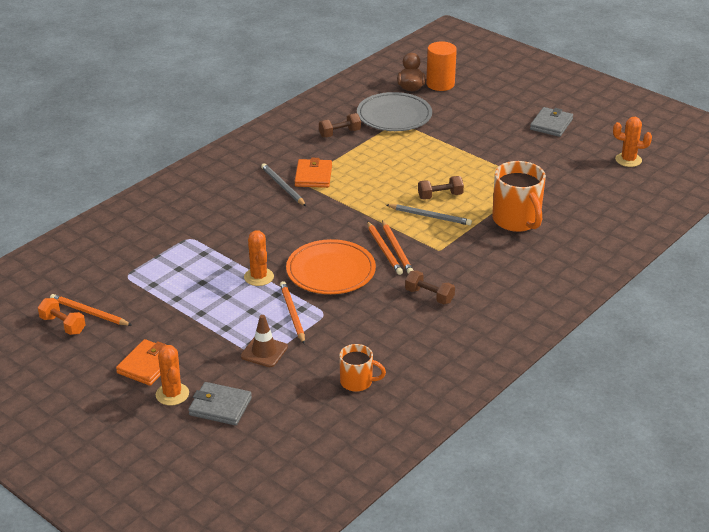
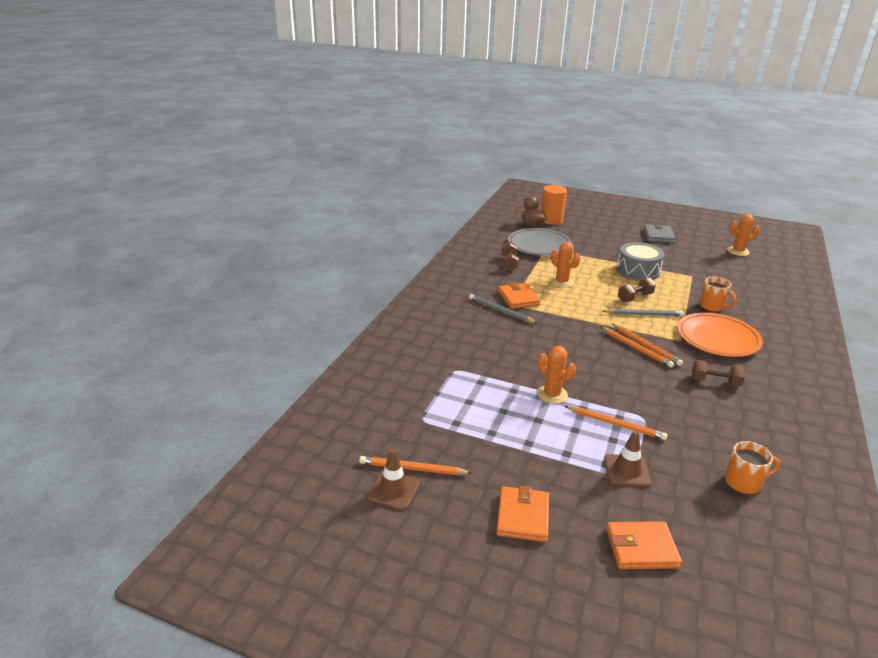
camera: 20 degrees left, 5 degrees down
orange dumbbell [38,298,86,335] -> brown traffic cone [367,449,420,510]
orange cactus [156,345,189,405] -> orange cactus moved to [550,241,581,287]
grey wallet [188,382,252,425] -> orange wallet [606,521,682,569]
orange pencil [280,281,305,344] -> orange pencil turned 150 degrees clockwise [564,406,668,440]
orange plate [286,239,376,294] -> orange plate moved to [677,313,763,357]
brown dumbbell [319,113,361,138] -> brown dumbbell turned 45 degrees counterclockwise [502,242,519,271]
orange mug [492,161,546,232] -> orange mug [700,277,737,311], size x0.57
none -> grey drum [617,242,664,281]

